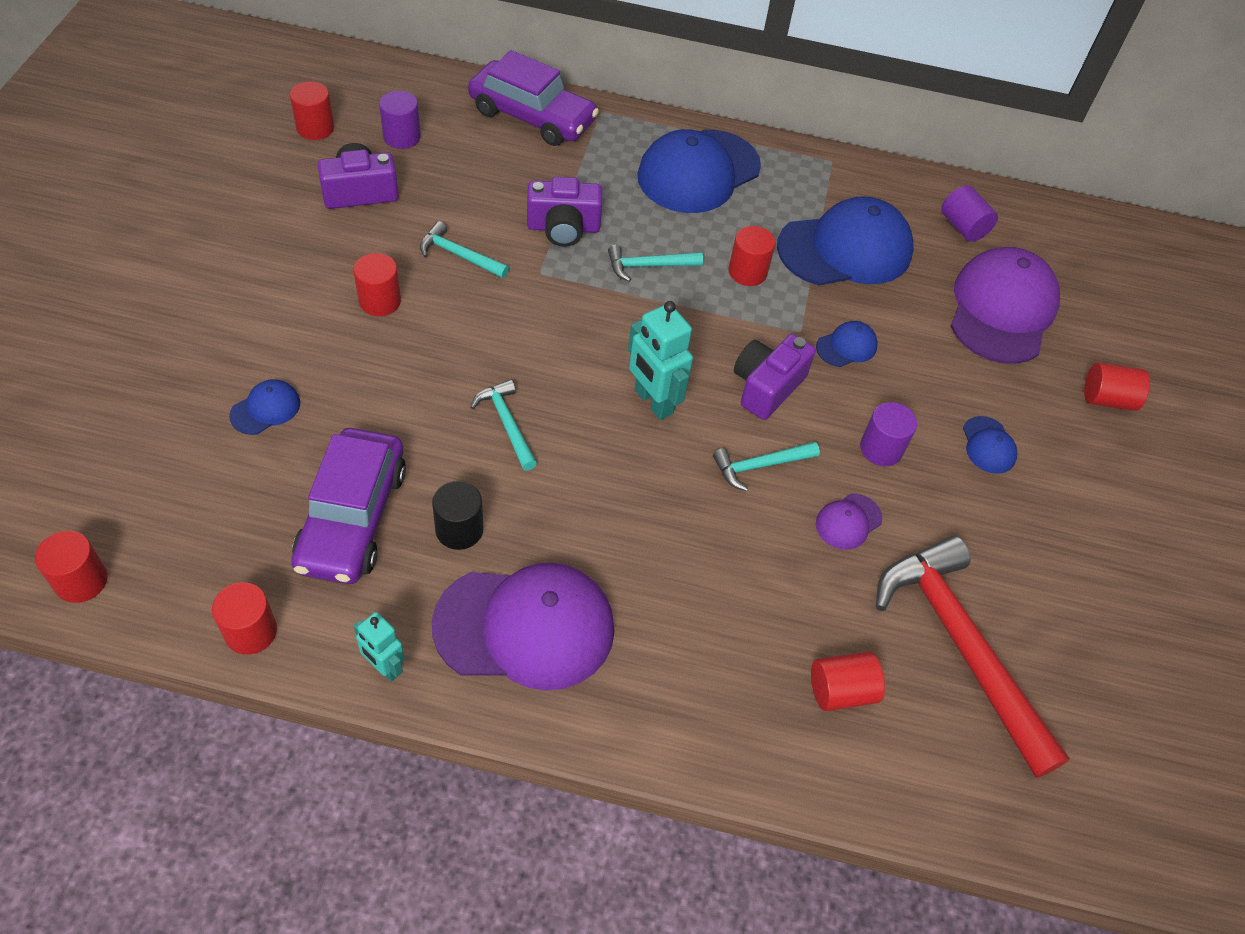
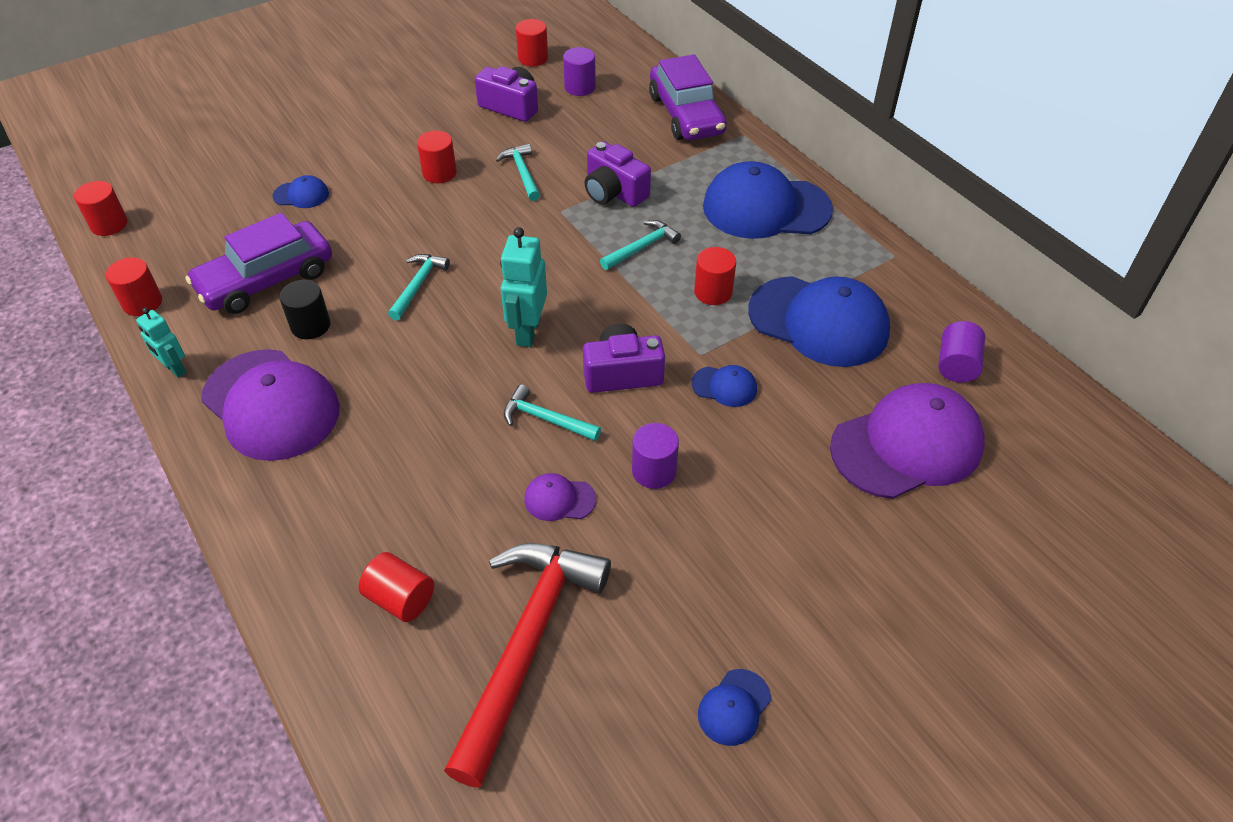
camera: 50 degrees right, 5 degrees down
turquoise robot [354,612,405,682] -> turquoise robot turned 45 degrees counterclockwise [136,308,187,378]
turquoise hammer [608,245,703,282] -> turquoise hammer turned 105 degrees clockwise [600,220,681,270]
blue cap [963,416,1018,474] -> blue cap moved to [698,669,771,746]
red cylinder [1084,362,1150,411] -> none

